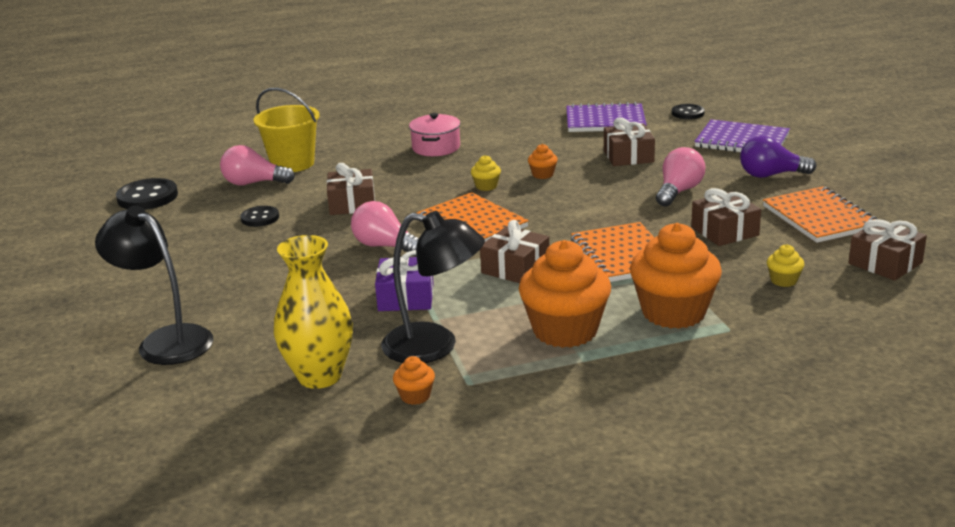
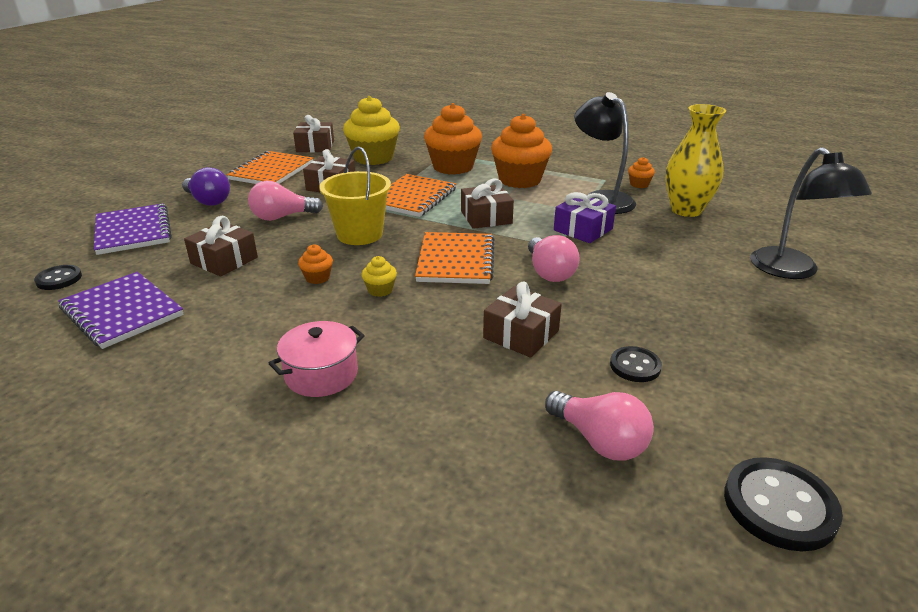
camera: 140 degrees left, 5 degrees up
yellow bucket [254,88,320,172] -> yellow bucket moved to [319,146,391,245]
yellow cupcake [767,244,804,287] -> yellow cupcake [343,96,400,165], size x2.35

